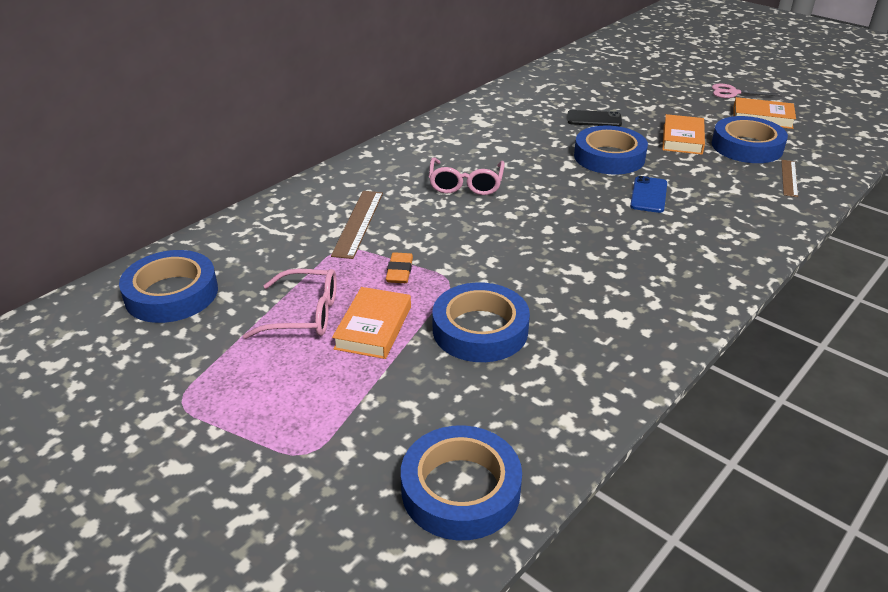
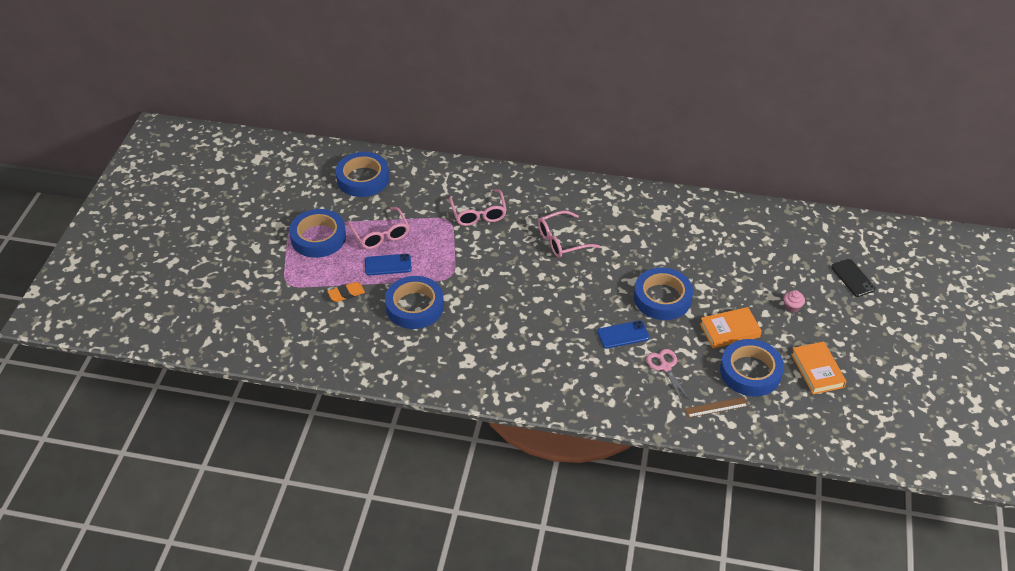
camera: 60 degrees right, 10 degrees up
brown ruler [331,191,383,259] -> pink glasses [449,189,507,226]
orange book [332,287,411,359] -> blue phone [365,254,412,275]
orange eraser [386,252,413,283] -> orange eraser moved to [328,282,365,302]
blue tape [401,425,522,540] -> blue tape moved to [289,209,346,258]
black phone [568,110,622,127] -> black phone moved to [831,259,876,297]
pink scissors [712,84,782,98] -> pink scissors moved to [647,349,689,401]
none -> pink cupcake [784,290,805,313]

